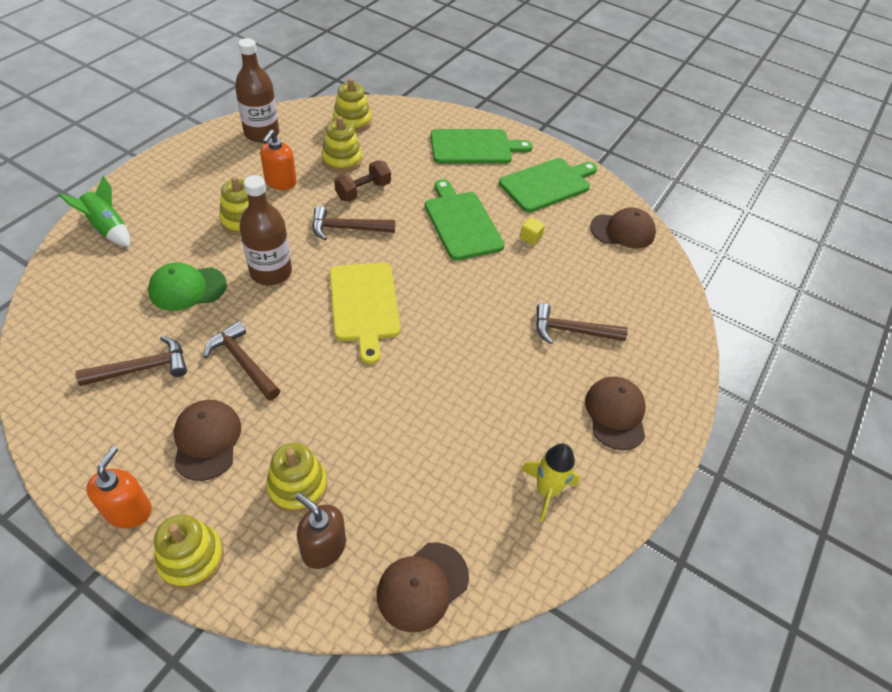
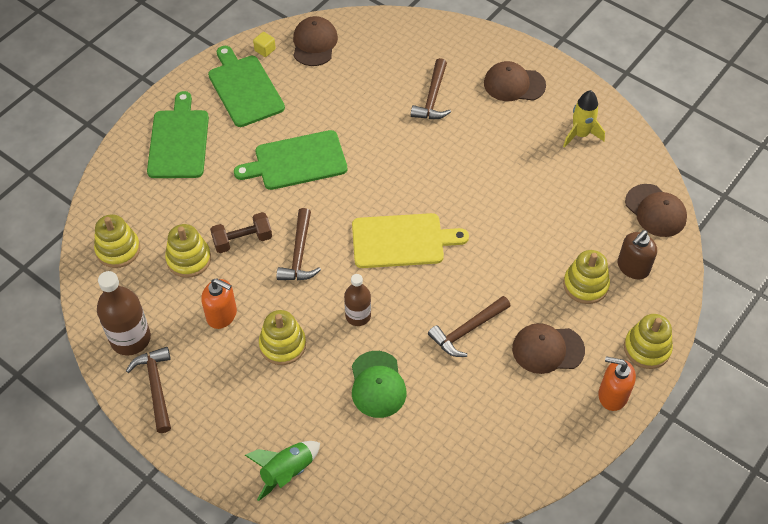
camera: 80 degrees left, 5 degrees up
brown hammer [75,336,187,386] -> brown hammer moved to [126,347,171,433]
brown bottle [239,175,292,285] -> brown bottle [344,274,371,326], size x0.63
brown dumbbell [334,160,391,202] -> brown dumbbell turned 75 degrees counterclockwise [210,212,272,253]
yellow cube [520,217,545,245] -> yellow cube moved to [253,32,276,57]

